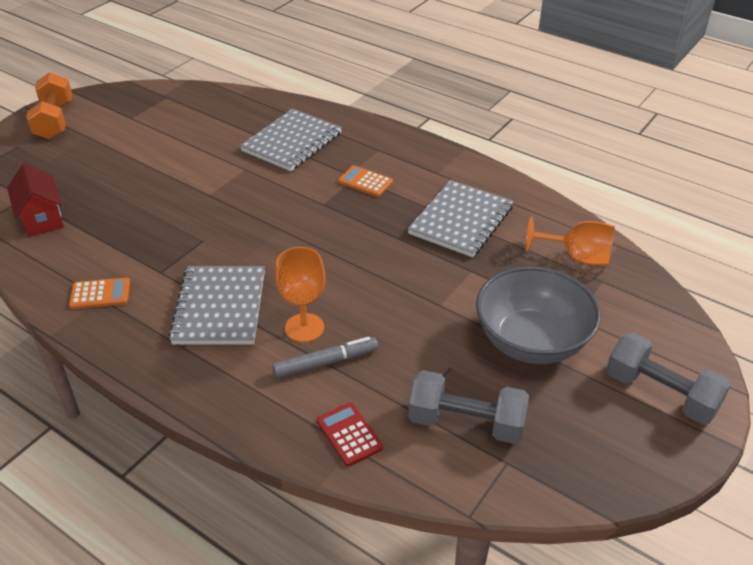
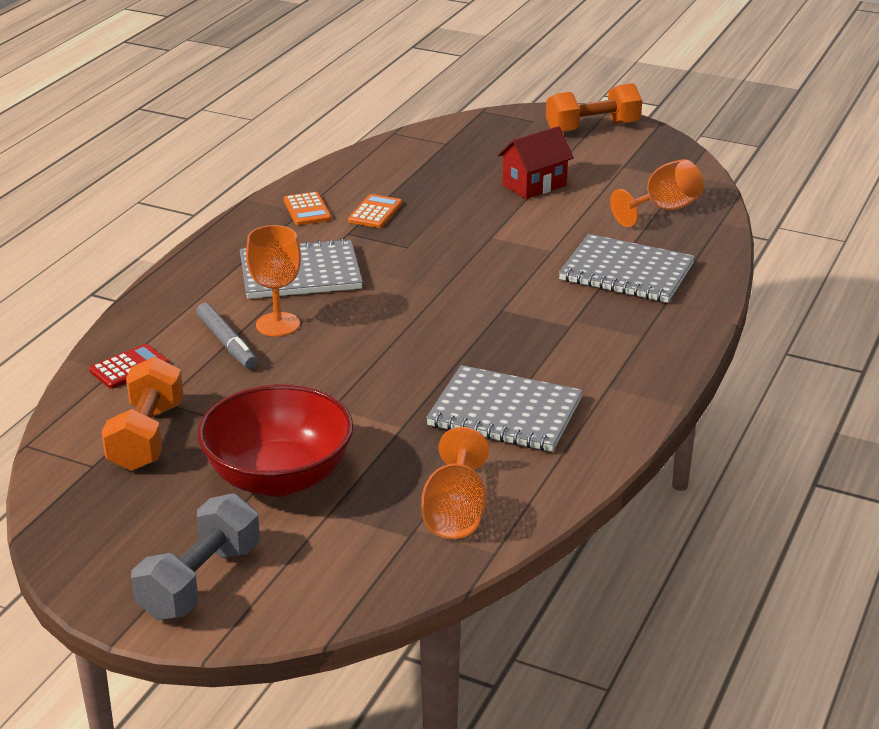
camera: 80 degrees right, 10 degrees down
red house [7,163,64,237] -> red house moved to [498,126,574,199]
orange calculator [338,165,393,197] -> orange calculator moved to [348,194,402,228]
grey dumbbell [408,370,529,444] -> orange dumbbell [101,356,183,471]
grey bowl [476,266,601,364] -> red bowl [197,384,353,496]
none -> orange goblet [610,159,704,227]

